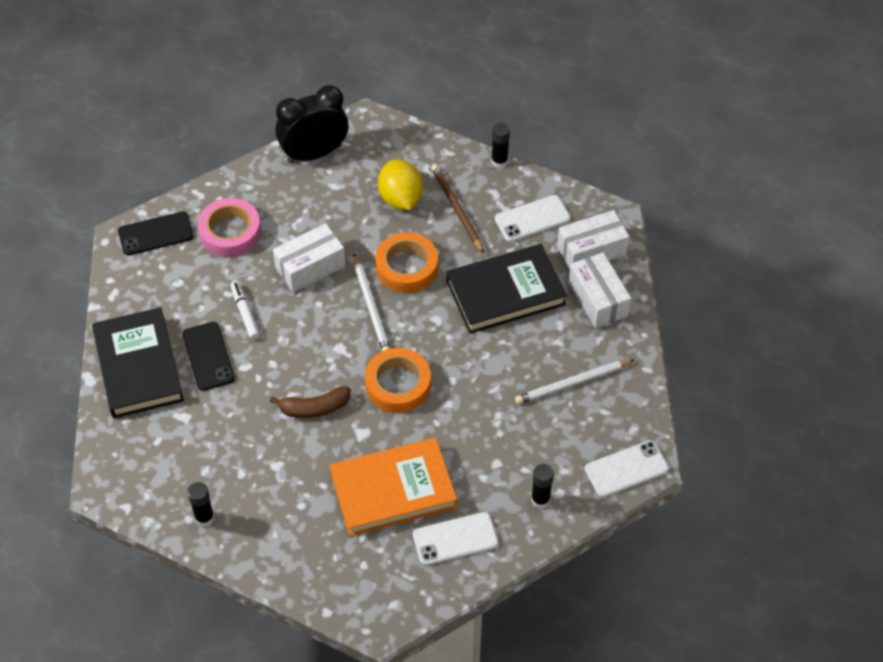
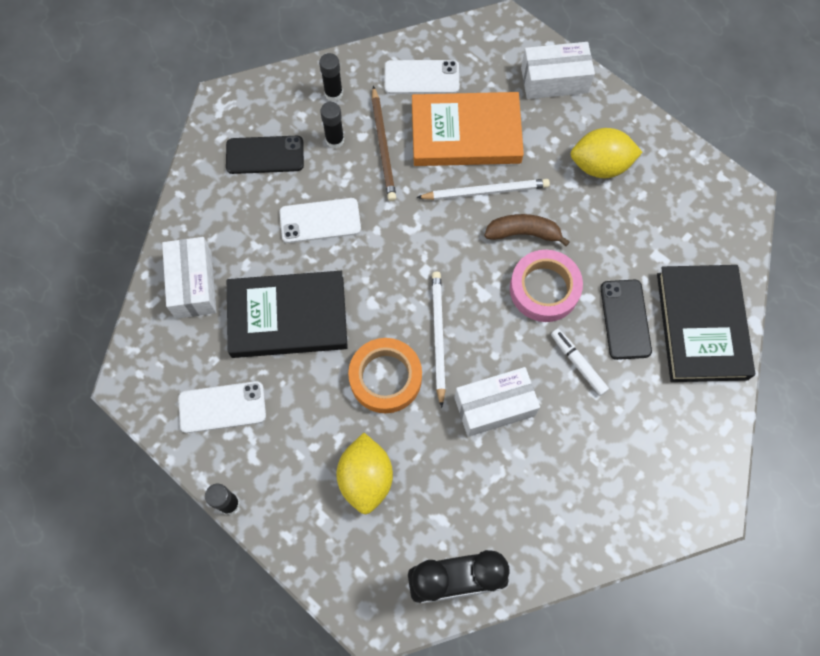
camera: 165 degrees left, 15 degrees up
black phone [118,211,194,255] -> black phone moved to [226,136,304,174]
black glue stick [187,482,214,527] -> black glue stick moved to [320,102,344,149]
pink tape [198,198,261,257] -> pink tape moved to [510,250,583,322]
white marker [231,281,260,340] -> white marker turned 150 degrees clockwise [551,329,609,396]
orange tape [365,348,431,413] -> none
brown pencil [431,164,484,253] -> brown pencil moved to [372,86,396,201]
white pencil [515,359,635,404] -> white pencil moved to [416,179,550,200]
white box [557,210,629,269] -> white box moved to [521,42,595,99]
white phone [585,440,669,497] -> white phone moved to [279,198,361,243]
none -> yellow lemon [571,128,643,178]

